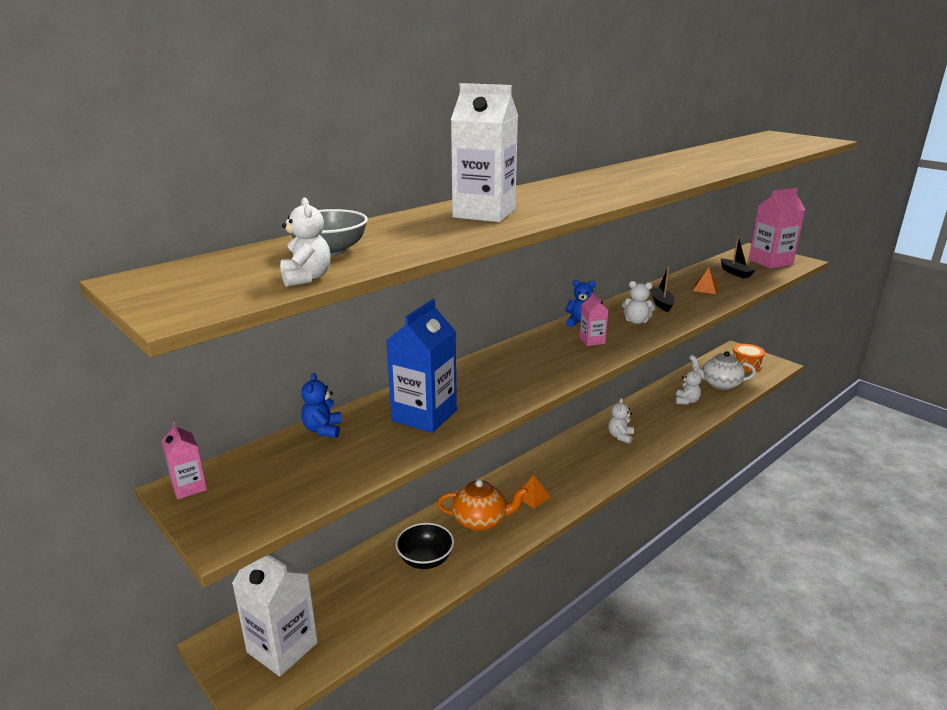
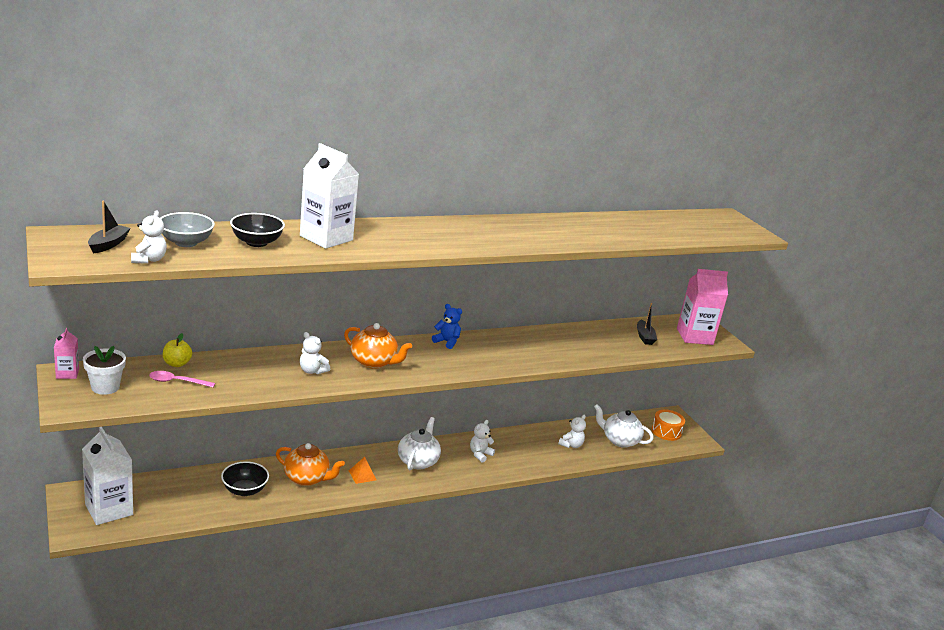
camera: 15 degrees right, 0 degrees up
blue teddy bear [301,373,342,438] -> yellow apple [163,333,192,367]
blue carton [387,299,457,433] -> none
pink carton [579,293,608,346] -> none
white teddy bear [622,281,655,324] -> white teddy bear moved to [300,332,330,374]
black boat [651,267,675,312] -> black boat moved to [88,201,130,253]
orange pyramid [693,267,718,294] -> none
none -> white flower pot [83,346,126,395]
none -> pink spoon [149,371,215,388]
none -> black bowl [230,213,285,247]
none -> orange teapot [344,323,412,369]
none -> white teapot [398,417,441,470]

